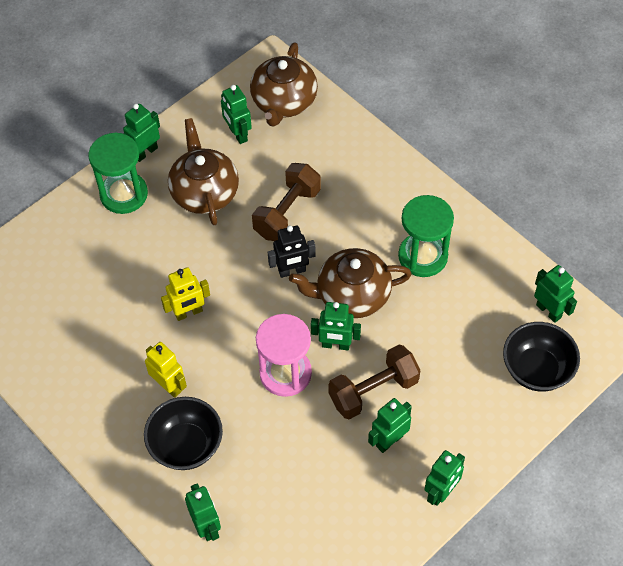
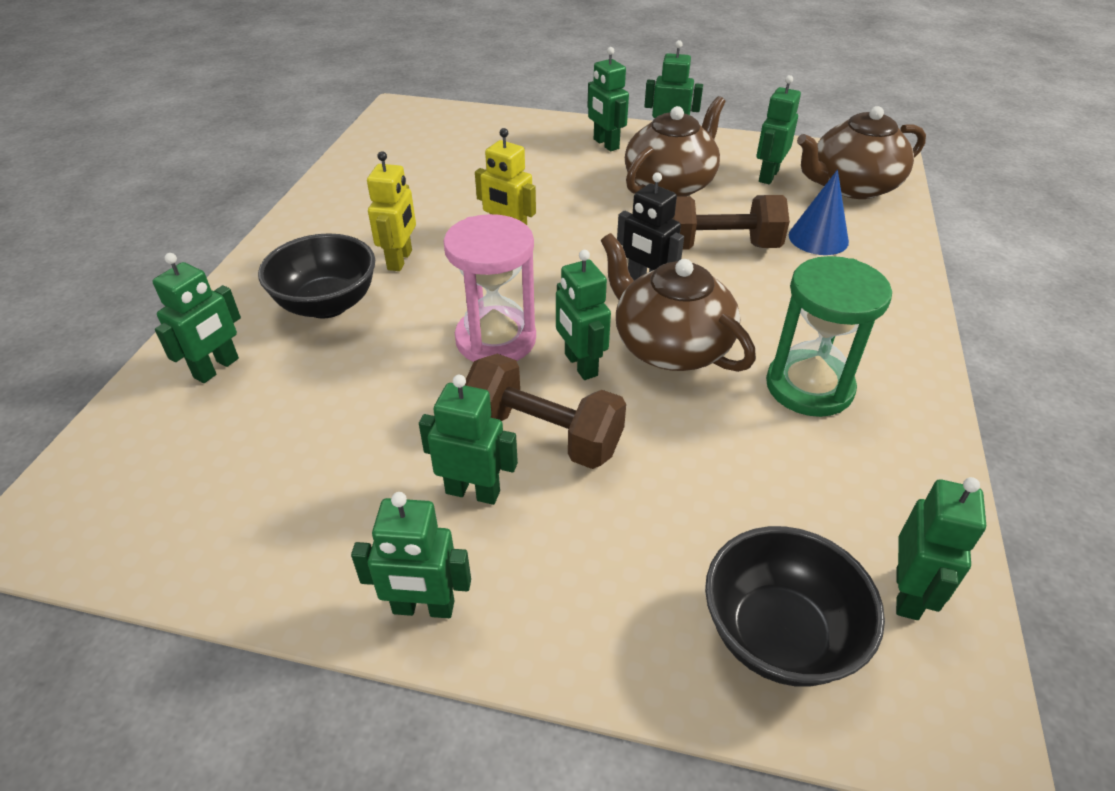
camera: 55 degrees right, 15 degrees down
green hourglass [88,132,148,214] -> green robot [587,47,629,151]
none -> blue cone [789,170,849,255]

